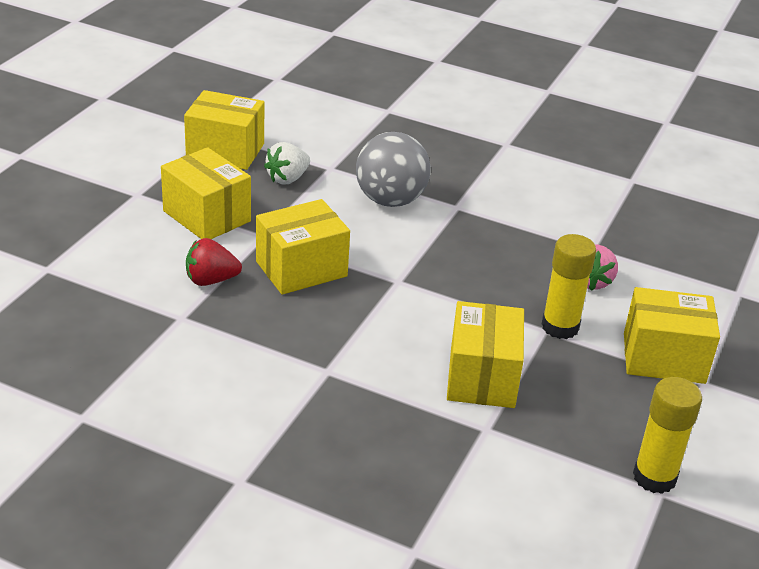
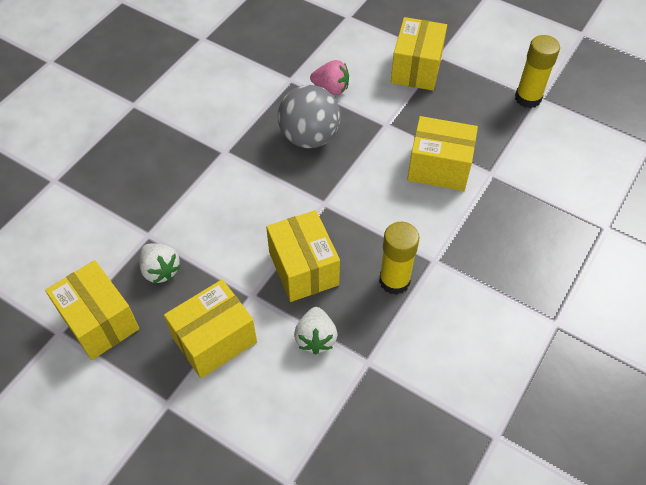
camera: 80 degrees left, 20 degrees up
yellow box [184,90,264,170] -> yellow box turned 60 degrees counterclockwise [45,260,139,360]
red strawberry [186,238,242,286] -> white strawberry [294,307,337,354]
grey ball [356,132,431,207] -> grey ball moved to [278,85,341,148]
yellow glue stick [542,234,596,339] -> yellow glue stick moved to [379,222,420,295]

